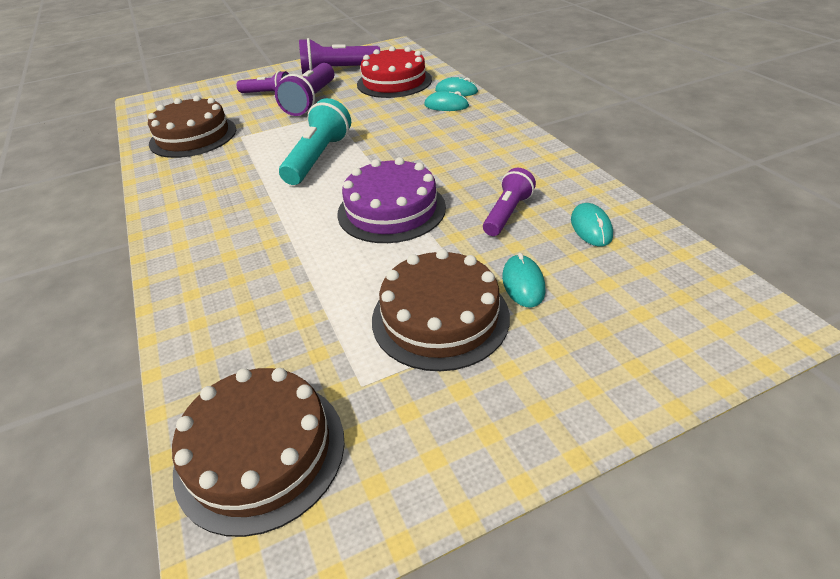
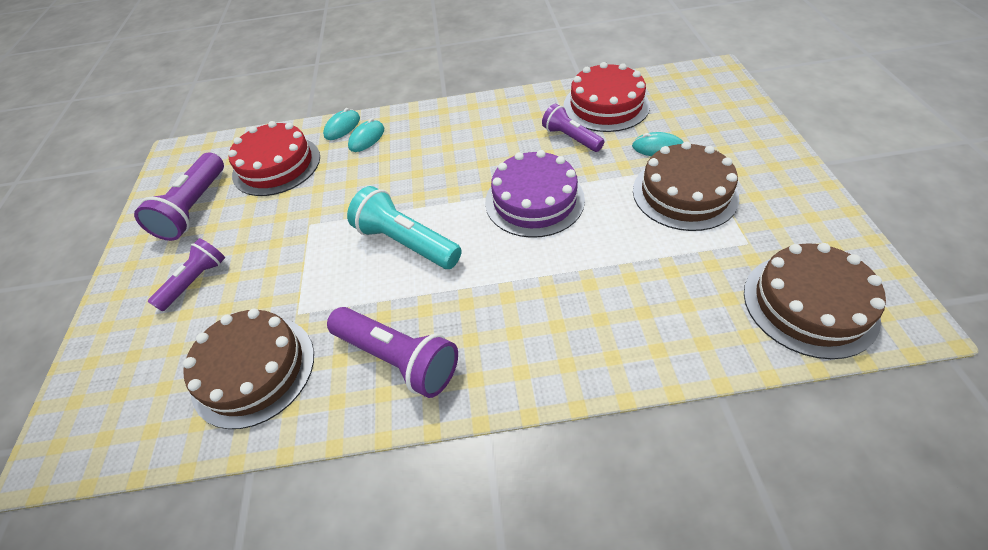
camera: 70 degrees left, 10 degrees up
purple flashlight [275,63,334,116] -> purple flashlight moved to [327,307,458,398]
turquoise mouse [571,203,613,247] -> red cake [564,62,650,132]

